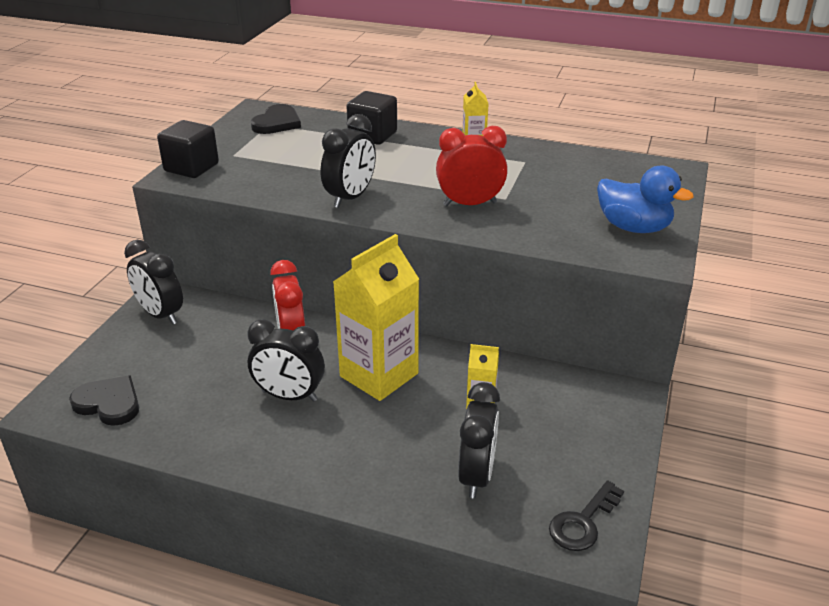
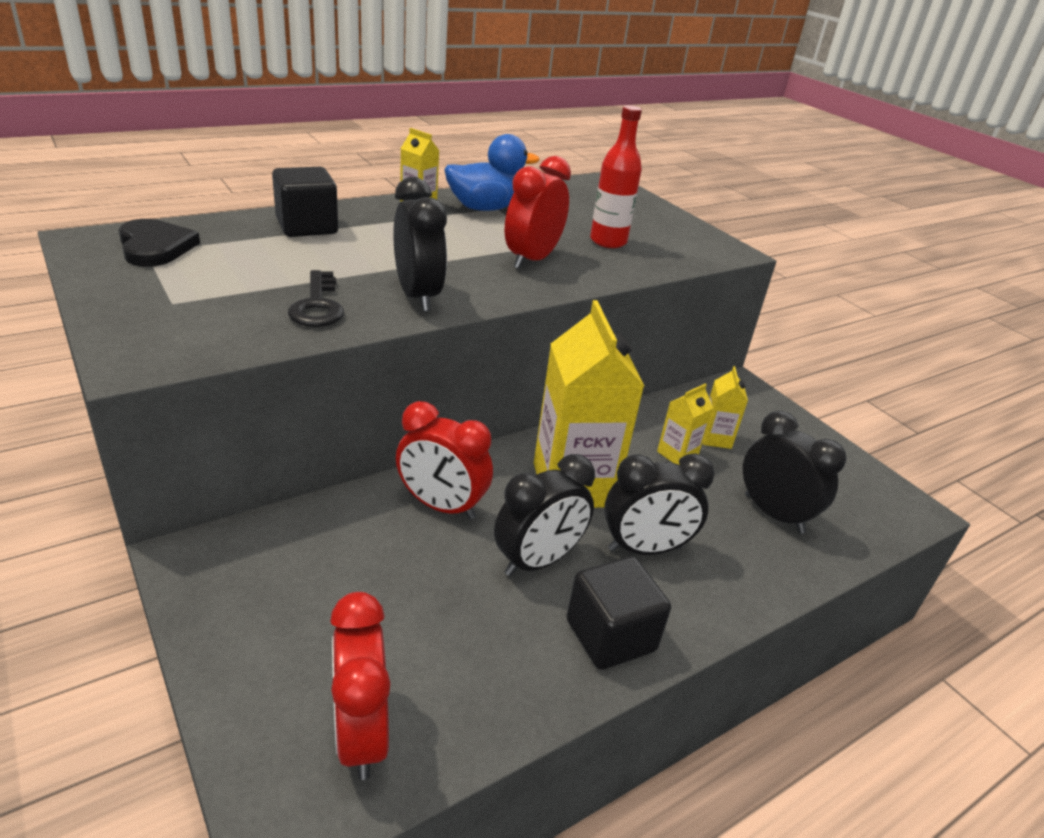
camera: 55 degrees left, 0 degrees up
black heart [69,375,139,426] -> red clock [330,592,391,780]
black clock [124,240,183,324] -> black clock moved to [604,453,715,555]
black cube [157,120,219,178] -> black cube moved to [566,557,671,670]
black key [549,480,624,551] -> black key moved to [288,270,344,327]
blue duck [597,166,694,233] -> blue duck moved to [445,134,540,211]
none -> red bottle [590,105,642,248]
none -> yellow carton [703,366,748,449]

